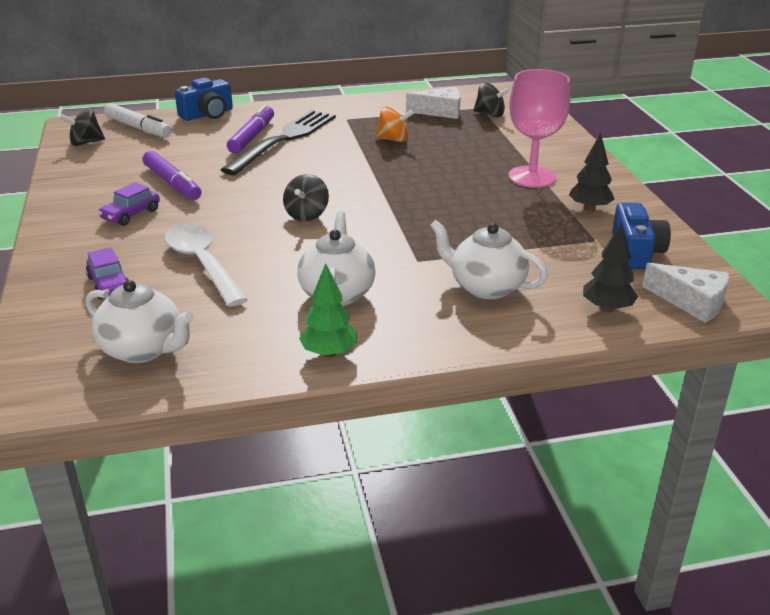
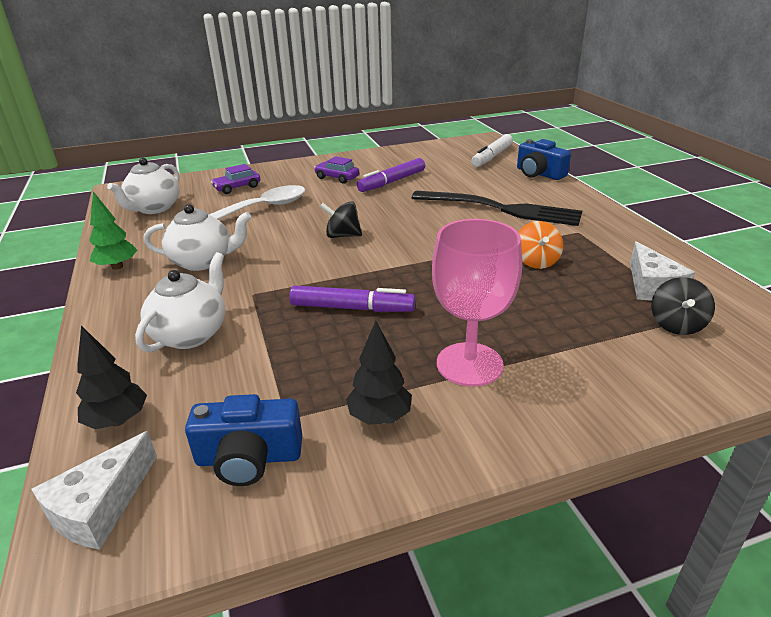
camera: 85 degrees right, 0 degrees up
black spinning top [60,109,105,146] -> none
purple marker [227,105,274,154] -> purple marker moved to [289,285,415,312]

